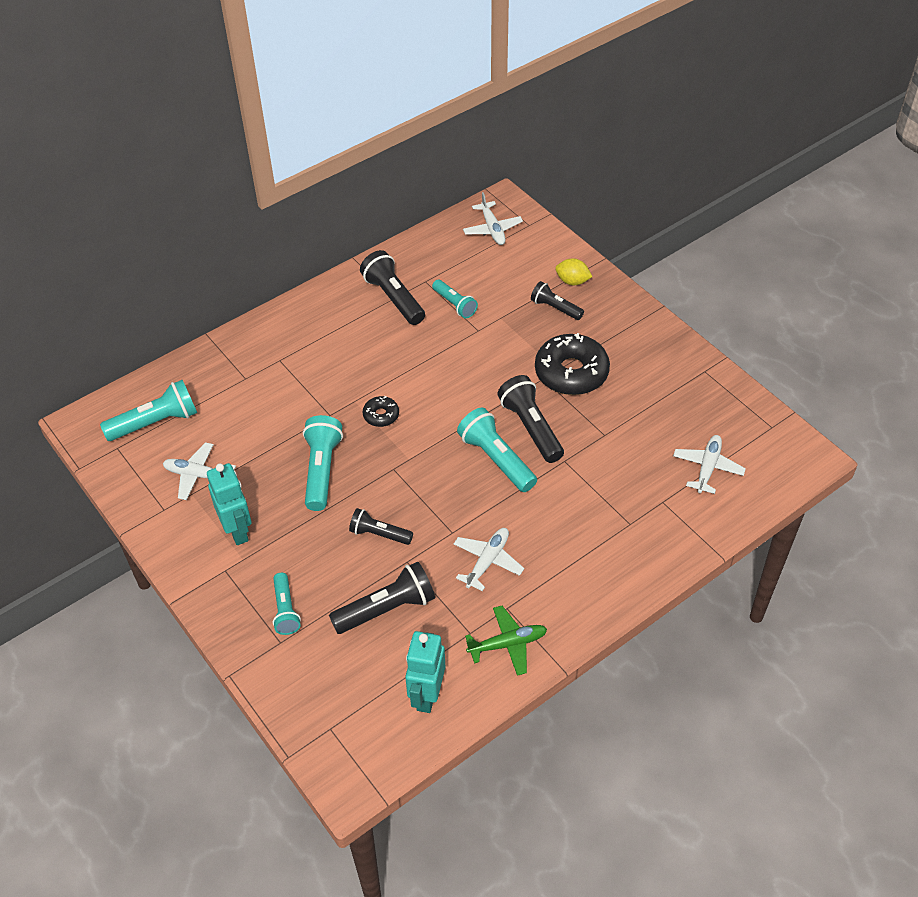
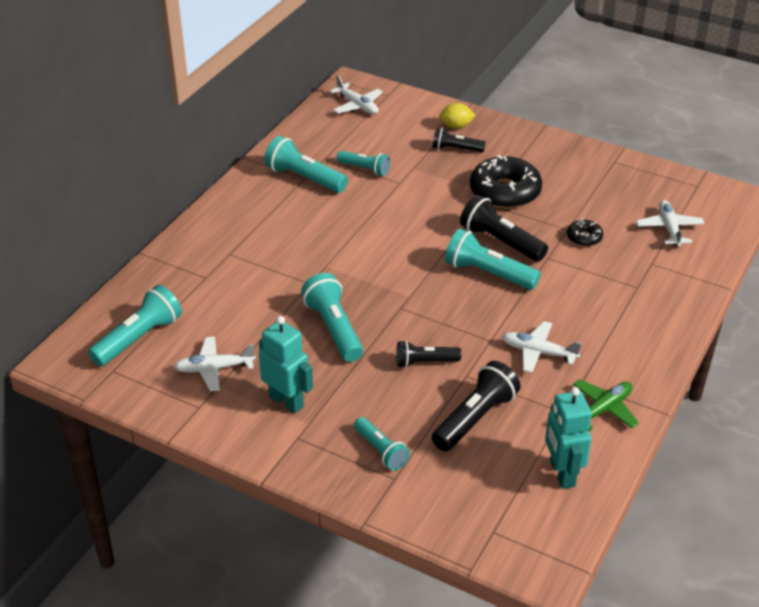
camera: 25 degrees left, 10 degrees down
black flashlight [360,250,425,325] -> turquoise flashlight [264,136,348,193]
black donut [363,396,399,427] -> black donut moved to [567,219,603,246]
white plane [454,528,524,591] -> white plane turned 75 degrees counterclockwise [502,321,582,373]

